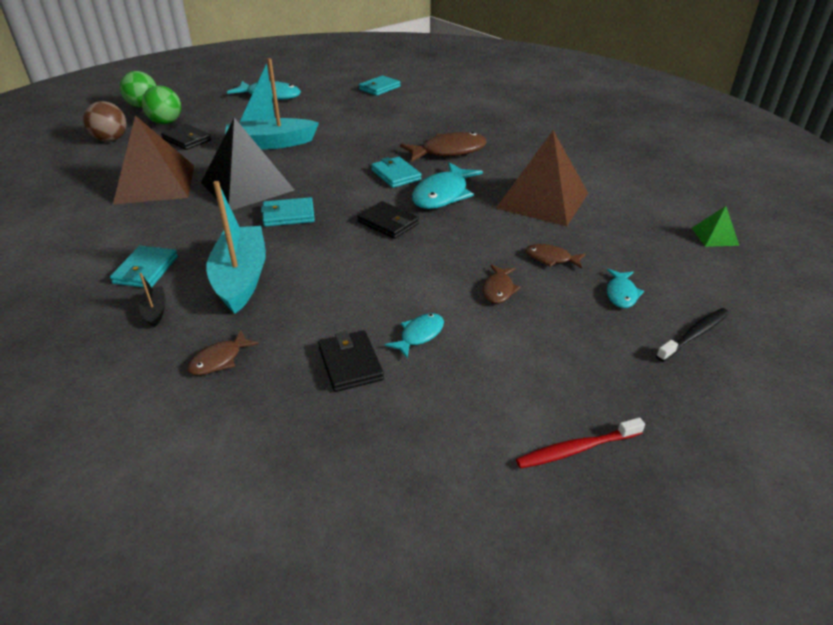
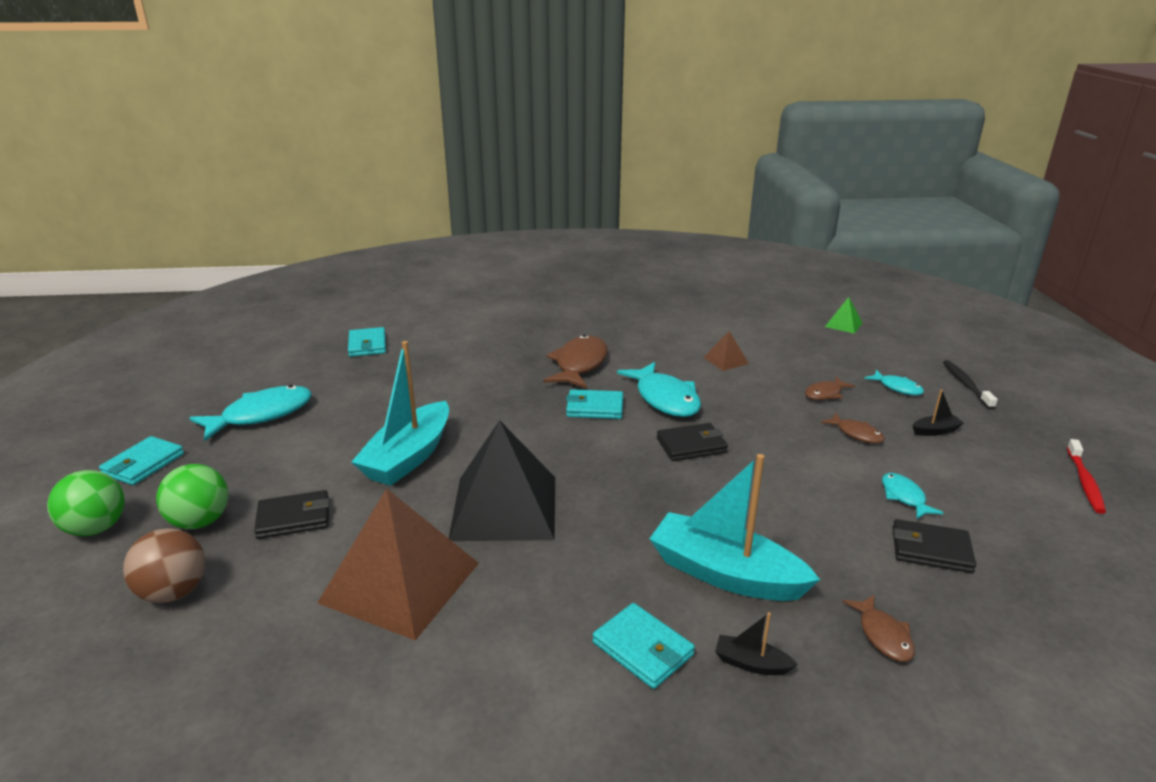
camera: 55 degrees left, 10 degrees down
turquoise wallet [261,197,315,227] -> turquoise wallet moved to [99,436,184,485]
brown pyramid [496,130,588,226] -> brown pyramid [703,331,749,371], size x0.44
none -> black boat [913,389,964,436]

